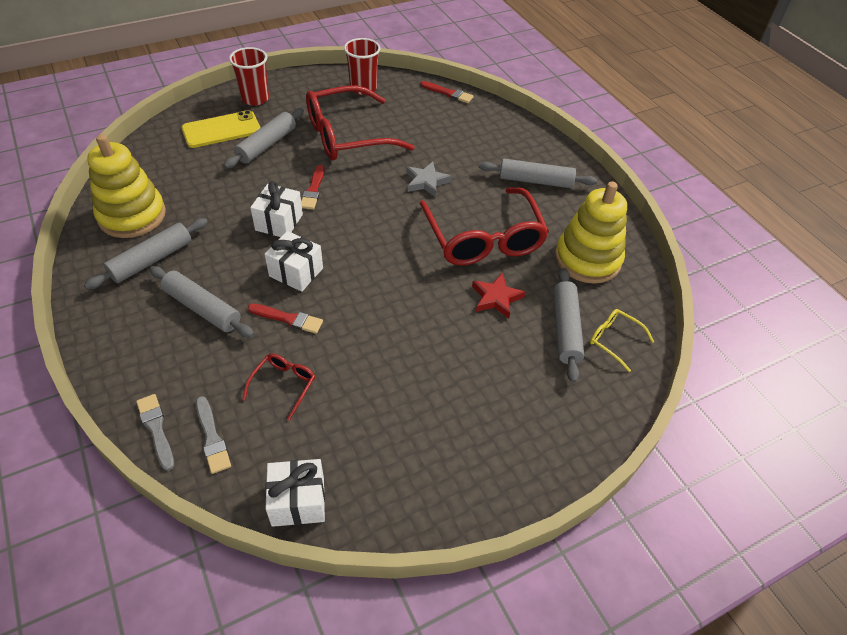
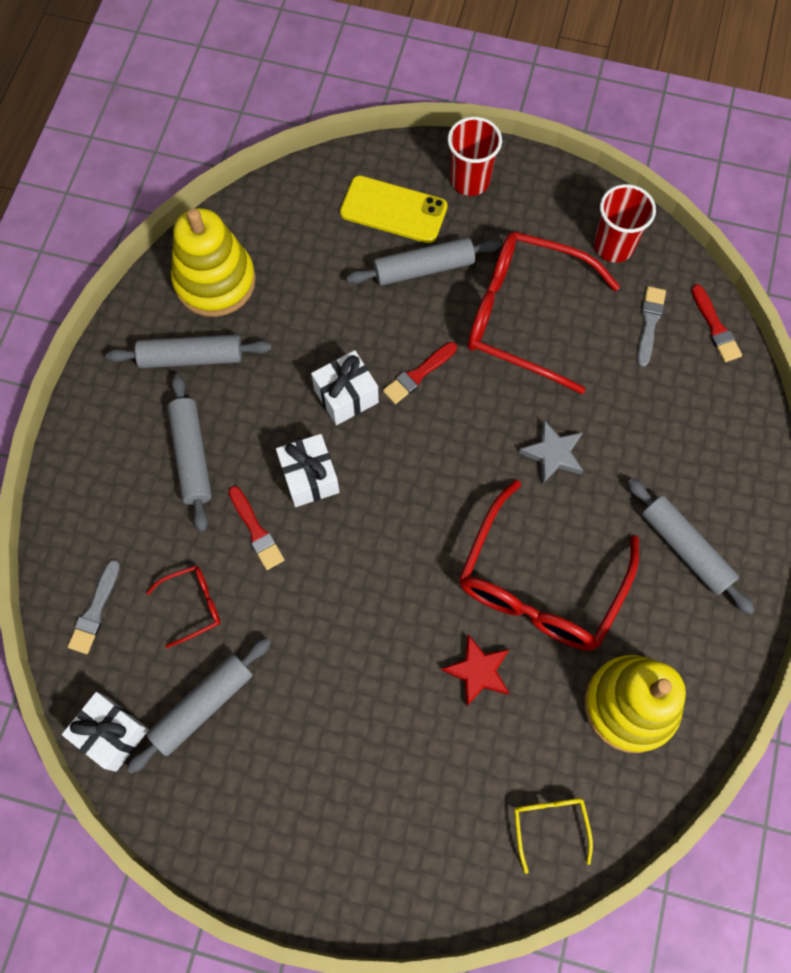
camera: 45 degrees right, 20 degrees up
grey brush [136,394,174,471] -> grey brush moved to [637,286,666,367]
grey rolling pin [553,268,584,383] -> grey rolling pin moved to [126,638,271,774]

